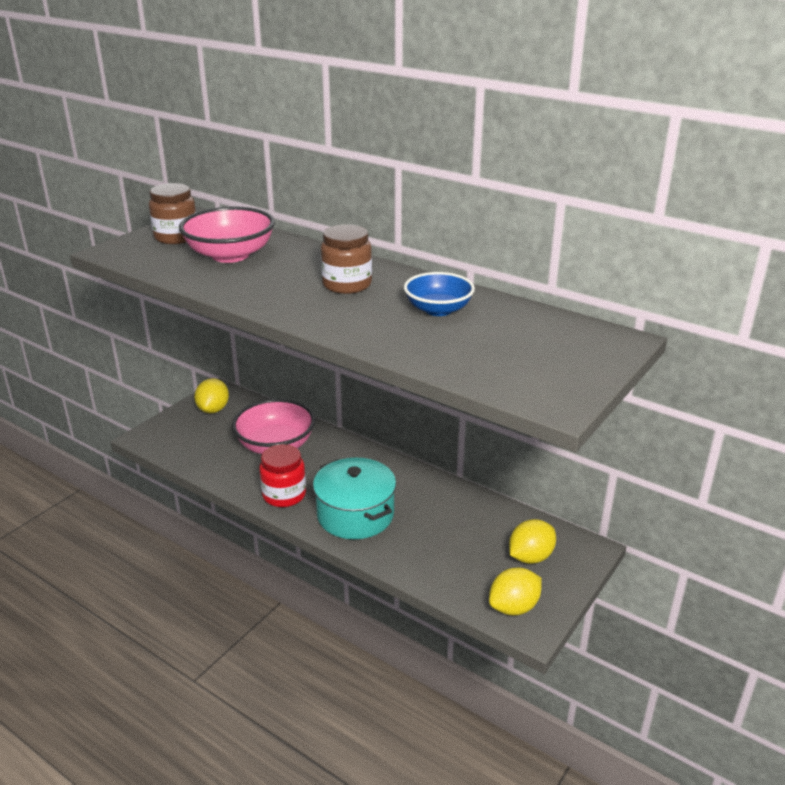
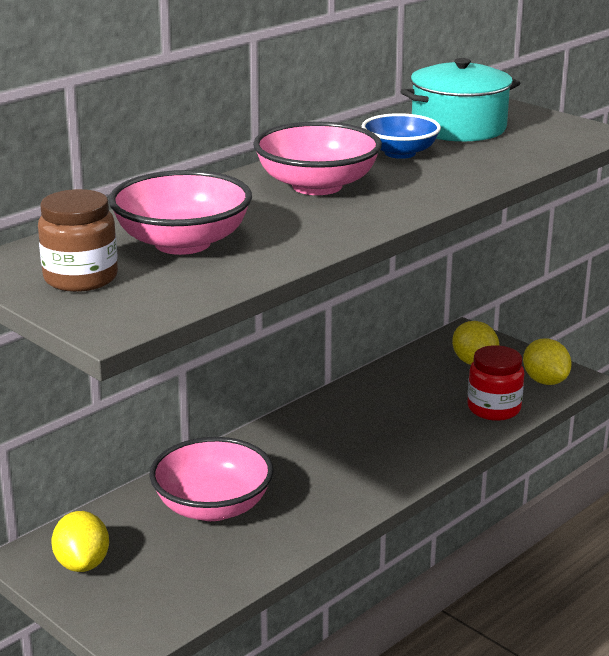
camera: 80 degrees left, 5 degrees down
yellow lemon [194,378,229,413] -> yellow lemon turned 60 degrees clockwise [51,511,109,572]
red jar [259,444,306,507] -> red jar moved to [467,345,524,421]
turquoise pot [313,458,396,539] -> turquoise pot moved to [401,58,520,142]
brown jar [321,224,372,294] -> pink bowl [253,121,382,195]

